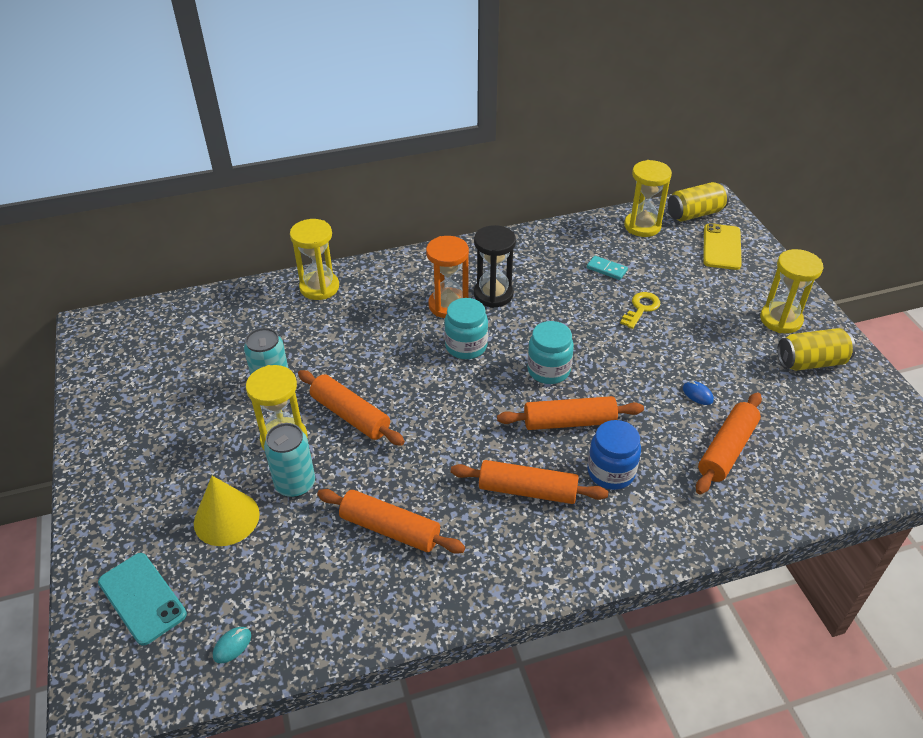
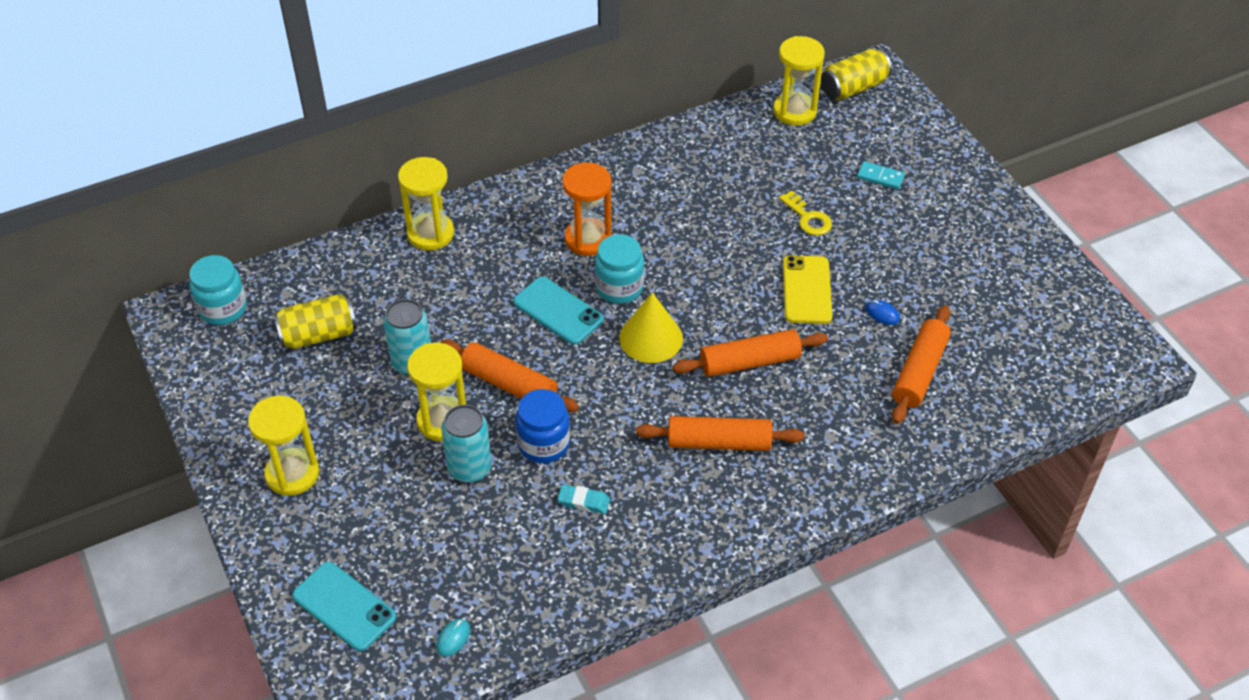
camera: 10 degrees left, 5 degrees up
yellow cone [194,476,260,546] -> yellow cone moved to [619,292,683,363]
orange rolling pin [317,489,465,554] -> turquoise eraser [558,484,610,514]
black hourglass [474,225,516,308] -> none
turquoise jar [527,321,574,384] -> turquoise jar moved to [189,255,247,325]
turquoise domino [587,256,628,280] -> turquoise domino moved to [857,161,905,189]
blue jar [587,420,641,490] -> blue jar moved to [515,389,570,463]
yellow key [620,292,660,329] -> yellow key turned 120 degrees clockwise [779,191,832,236]
yellow phone [703,223,742,270] -> yellow phone moved to [783,255,833,324]
yellow hourglass [760,249,823,333] -> yellow hourglass moved to [248,396,319,496]
yellow can [777,328,856,371] -> yellow can moved to [273,294,357,349]
none -> turquoise phone [513,277,604,345]

